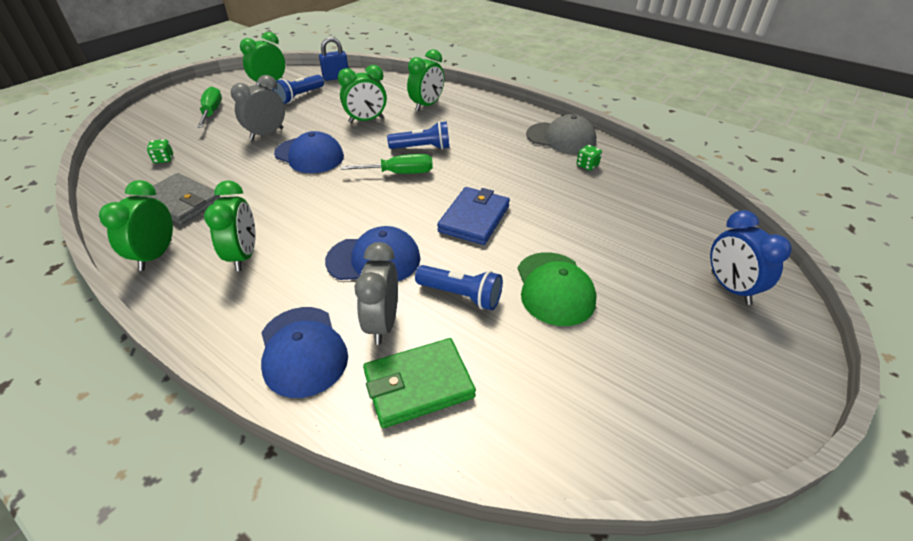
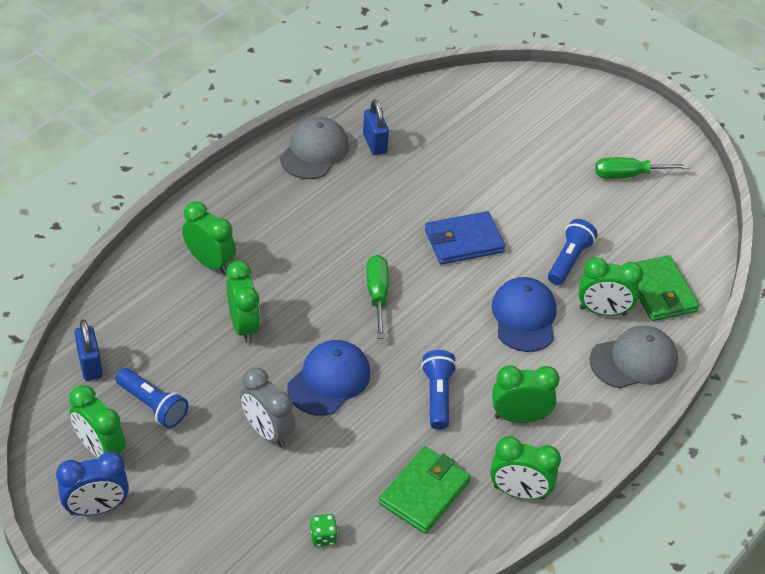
camera: 90 degrees left, 5 degrees up
grey wallet [136,173,221,225] -> green wallet [379,447,471,534]
green screwdriver [197,86,222,128] -> green screwdriver moved to [595,157,690,179]
blue cap [261,307,348,398] -> grey cap [589,326,678,388]
grey clock [354,242,398,345] -> green clock [579,257,643,316]
blue flashlight [387,121,450,150] -> blue flashlight moved to [421,350,457,430]
blue wallet [437,187,510,245] -> blue wallet turned 45 degrees counterclockwise [425,211,505,264]
green cap [518,252,597,326] -> none
green dice [577,145,602,171] -> blue padlock [363,99,389,155]
blue clock [710,210,792,305] -> blue clock moved to [56,452,129,516]

